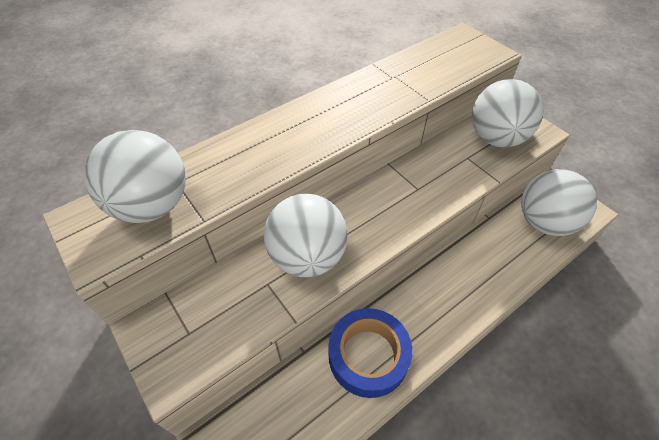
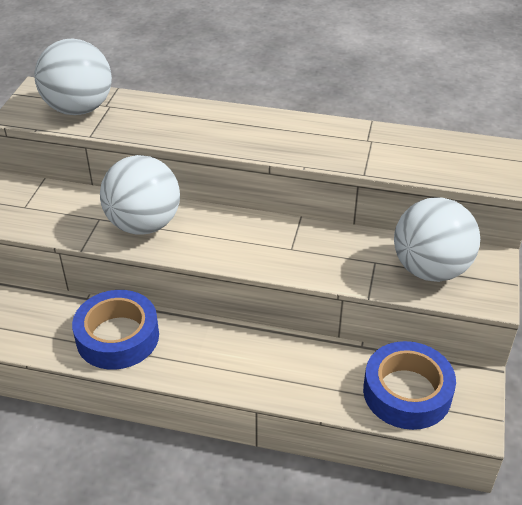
camera: 50 degrees right, 10 degrees down
white ball [521,169,597,236] -> blue tape [363,341,456,430]

